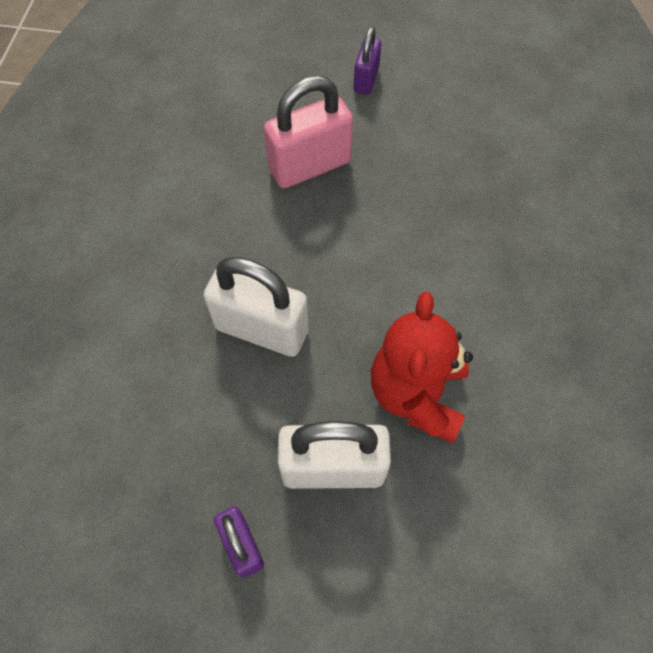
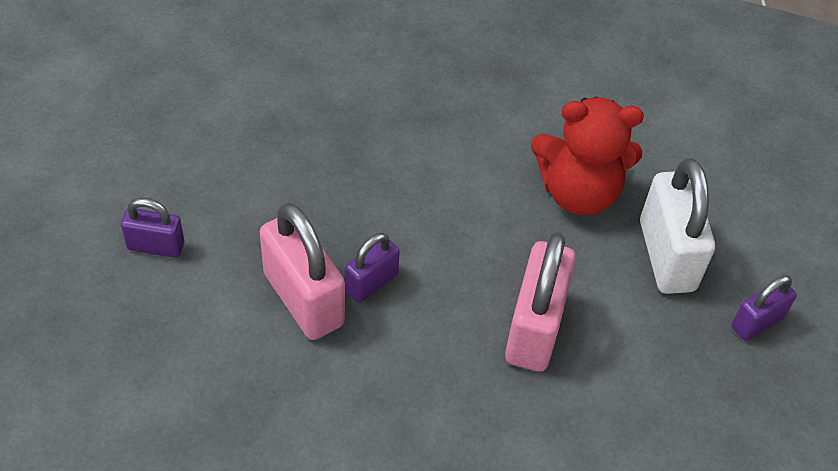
camera: 100 degrees left, 10 degrees down
white padlock [203,257,309,357] -> pink padlock [505,232,576,372]
none -> purple padlock [345,233,400,303]

